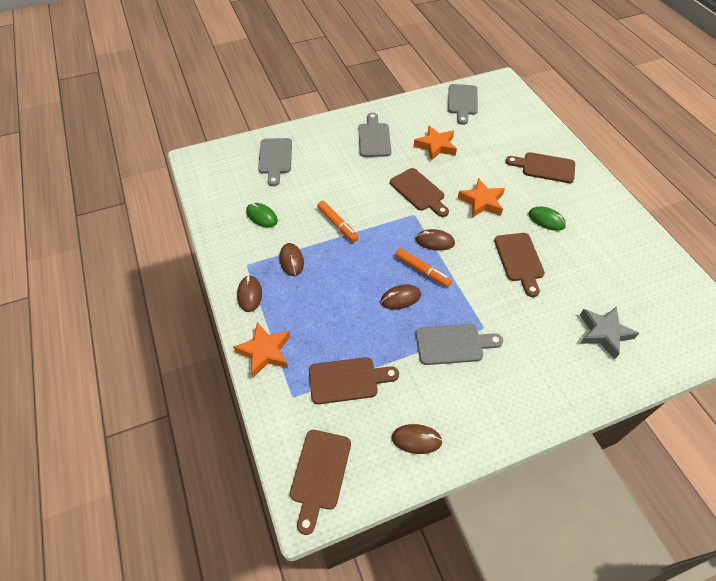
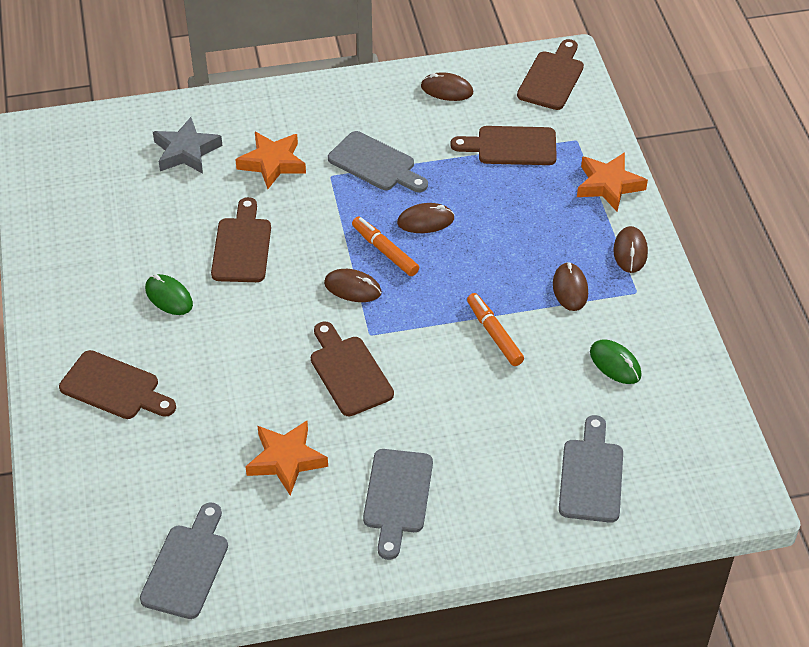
camera: 170 degrees left, 5 degrees down
grey cutting board [416,324,503,365] -> grey cutting board turned 150 degrees counterclockwise [328,131,428,192]
orange star [458,178,505,218] -> orange star moved to [235,132,306,189]

